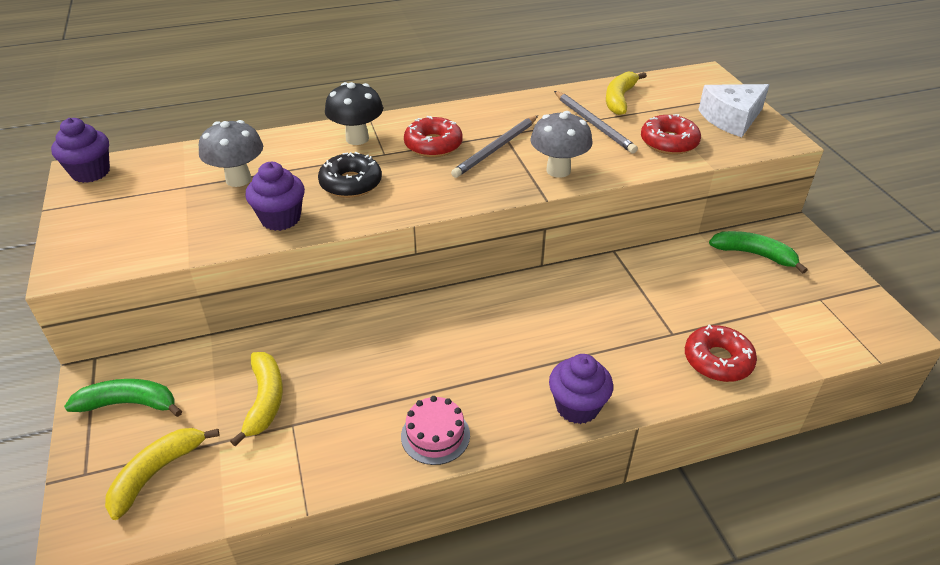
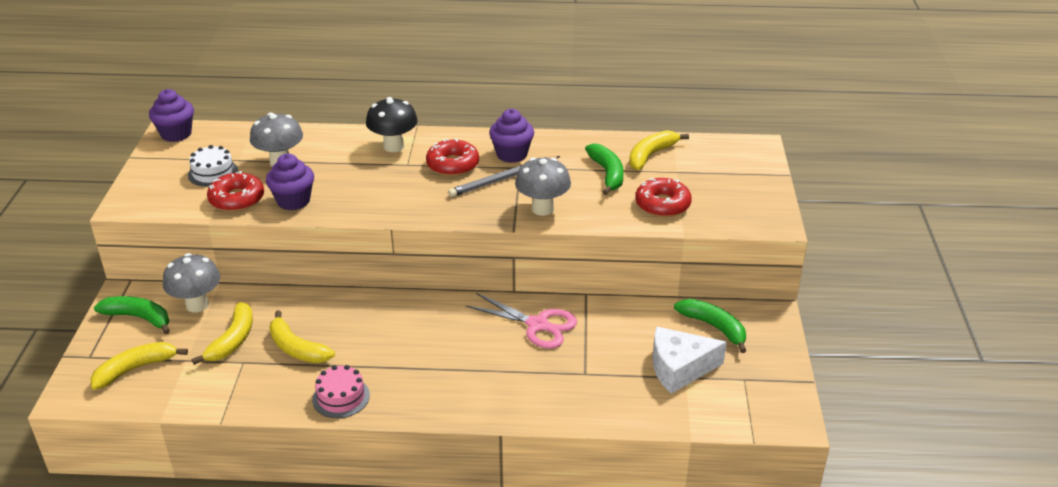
camera: 20 degrees right, 5 degrees down
black donut [318,152,382,198] -> none
purple cupcake [549,354,613,424] -> purple cupcake moved to [489,109,534,163]
grey pencil [554,91,638,154] -> green banana [585,143,624,195]
red donut [685,324,757,382] -> red donut moved to [207,171,264,212]
white cheese [698,84,769,137] -> white cheese moved to [652,326,727,394]
none -> grey mushroom [163,253,220,312]
none -> white cake [188,145,238,187]
none -> yellow banana [269,310,335,363]
none -> pink scissors [466,293,577,349]

